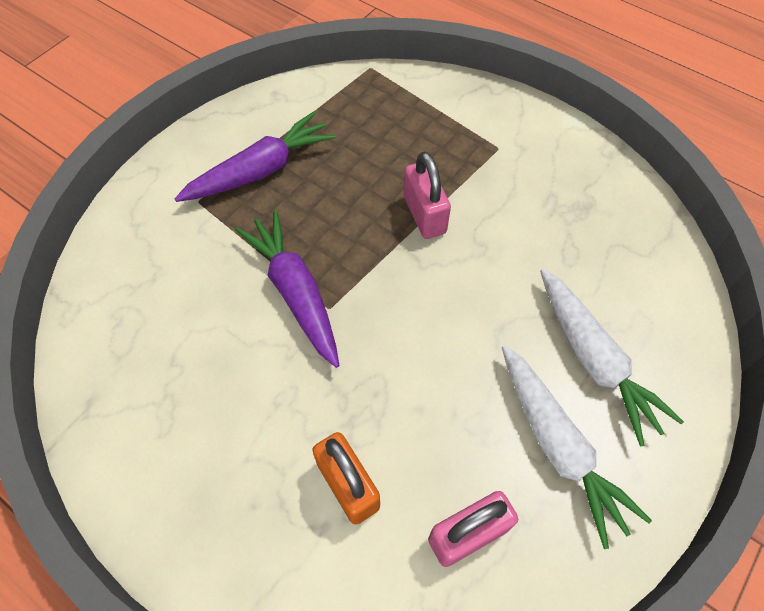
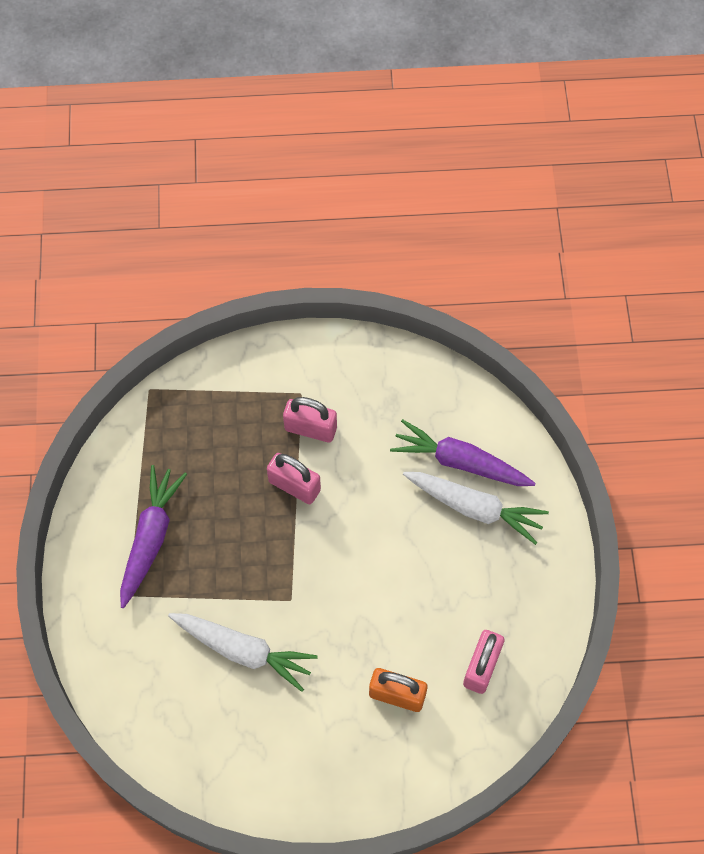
camera: 40 degrees left, 5 degrees up
purple carrot [235,210,339,368] -> purple carrot moved to [390,419,536,486]
white carrot [502,345,652,549] -> white carrot moved to [168,613,318,692]
none -> pink padlock [283,397,337,442]

